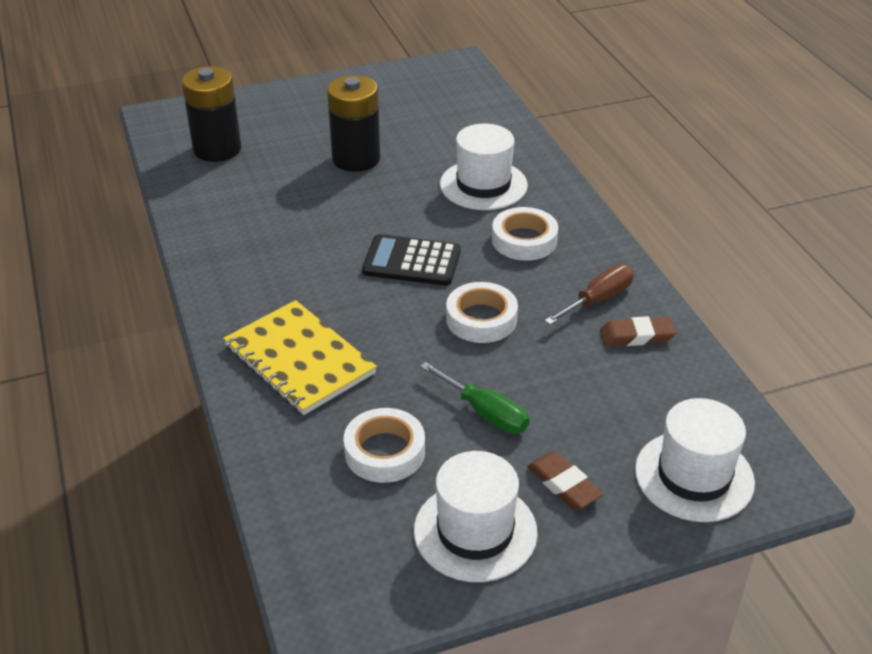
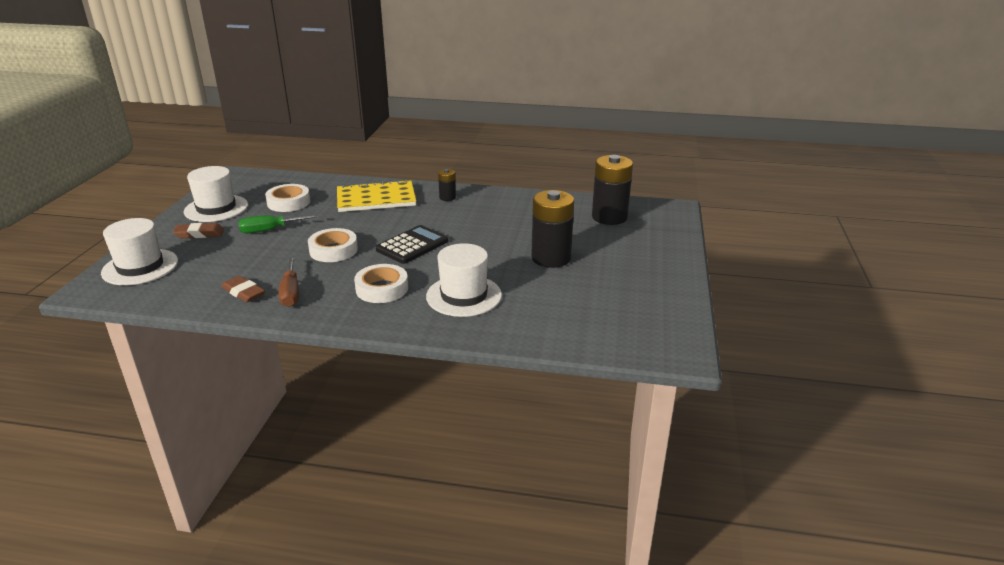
camera: 120 degrees right, 10 degrees down
brown eraser [600,316,676,346] -> brown eraser turned 75 degrees counterclockwise [221,276,265,303]
none -> black battery [438,169,456,201]

